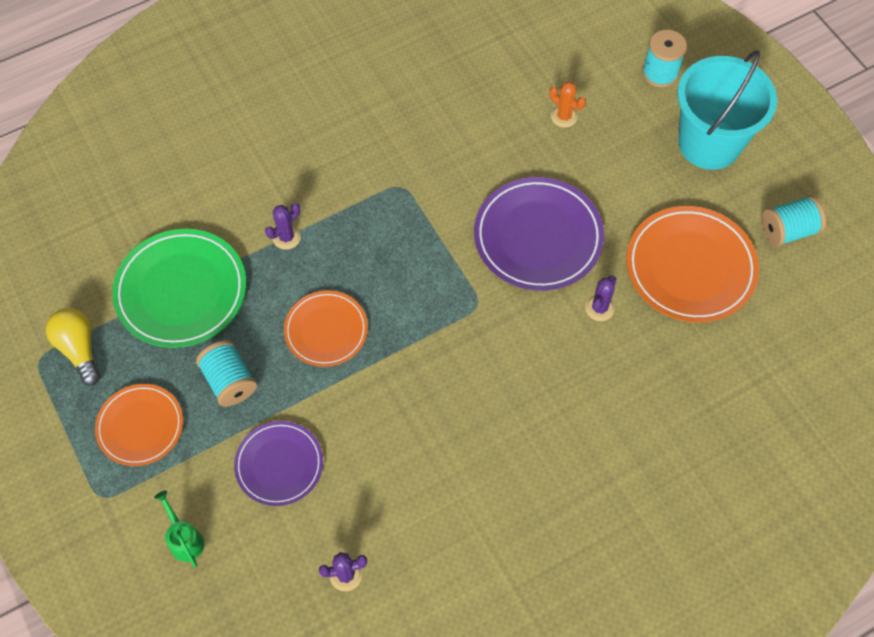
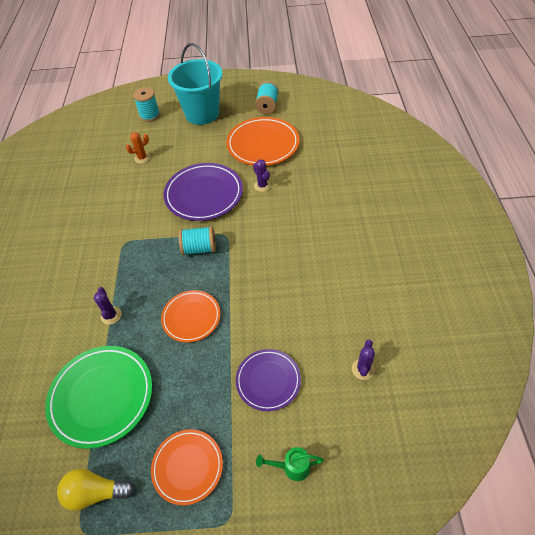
camera: 60 degrees left, 10 degrees down
turquoise spool [196,340,257,407] -> turquoise spool moved to [179,226,216,256]

